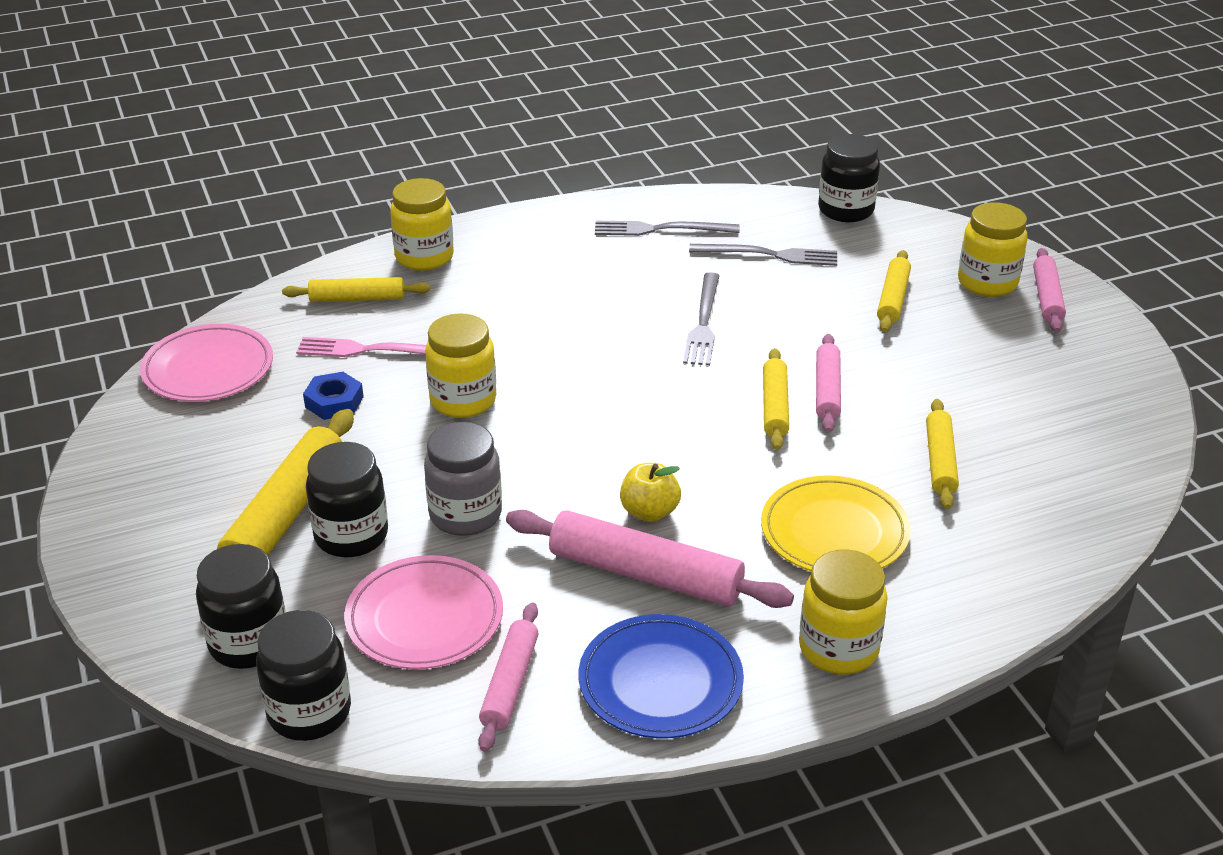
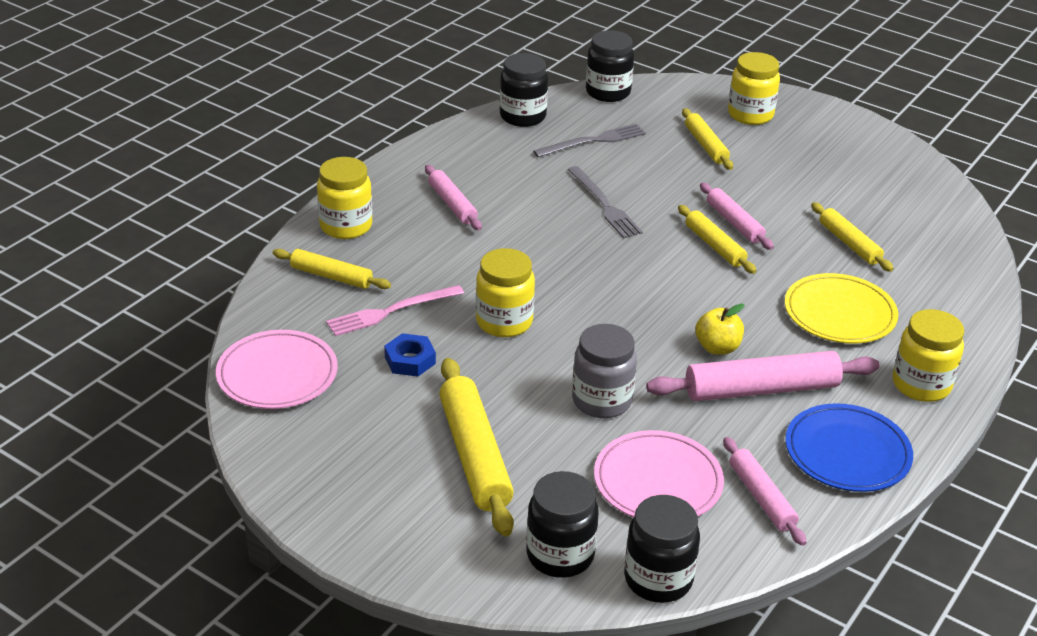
camera: 35 degrees left, 0 degrees up
yellow rolling pin [282,277,430,302] -> yellow rolling pin turned 60 degrees clockwise [273,249,391,289]
black jar [306,442,388,557] -> black jar moved to [500,53,548,127]
grey fork [595,221,740,236] -> none
pink rolling pin [1033,248,1066,332] -> pink rolling pin moved to [425,165,482,230]

